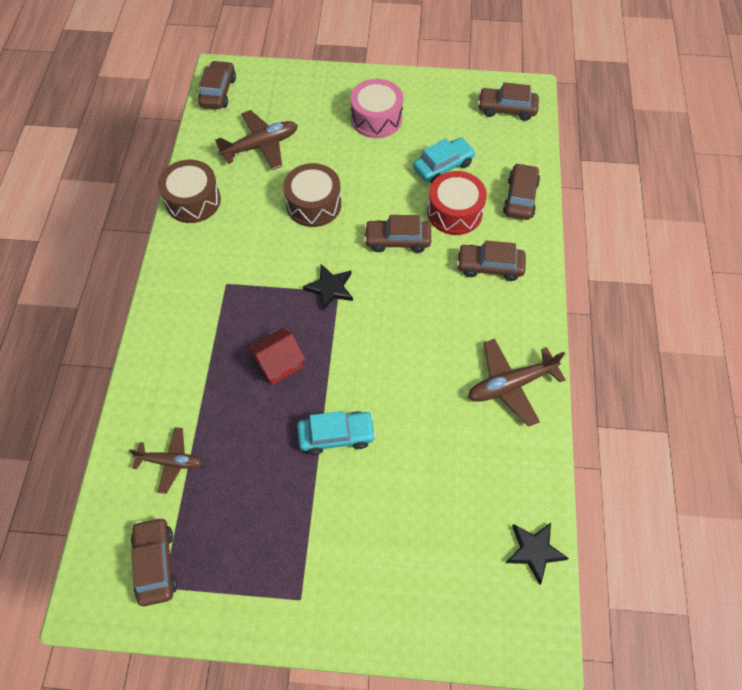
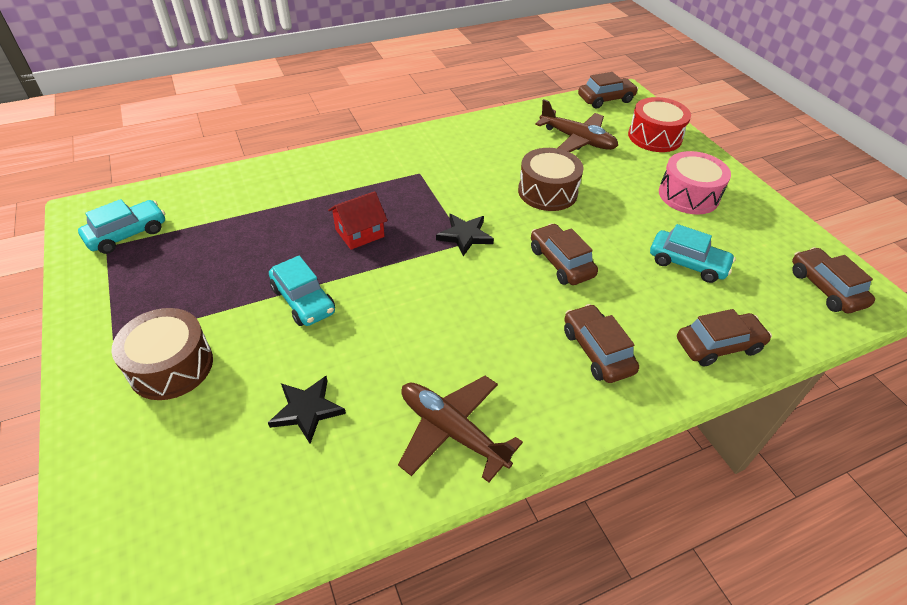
camera: 60 degrees right, 15 degrees down
brown plane [129,427,203,494] -> none
brown car [131,517,177,606] -> turquoise car [78,199,165,254]
brown drum [158,160,221,223] -> brown drum moved to [111,308,213,400]
red house [248,328,305,385] -> red house turned 60 degrees counterclockwise [328,191,388,250]
red drum [427,171,487,235] -> red drum moved to [628,97,691,152]
black star [506,523,569,585] -> black star moved to [268,376,346,444]

